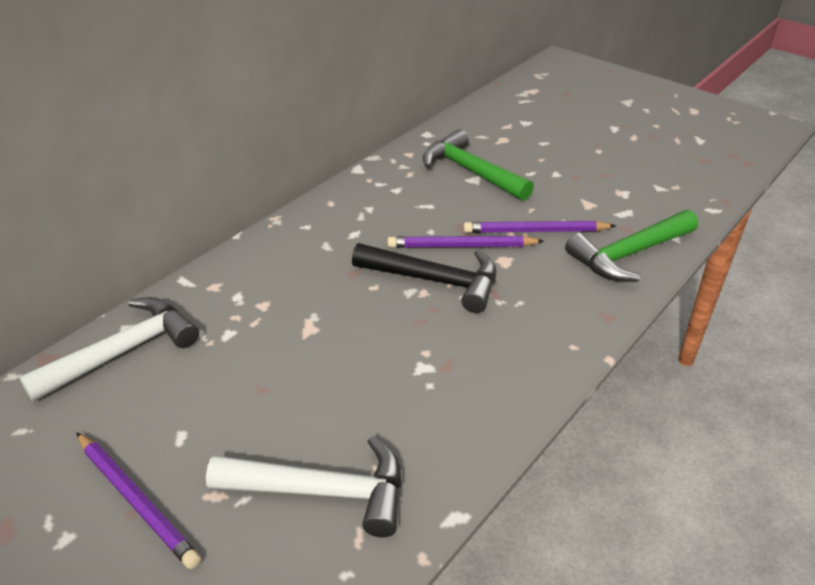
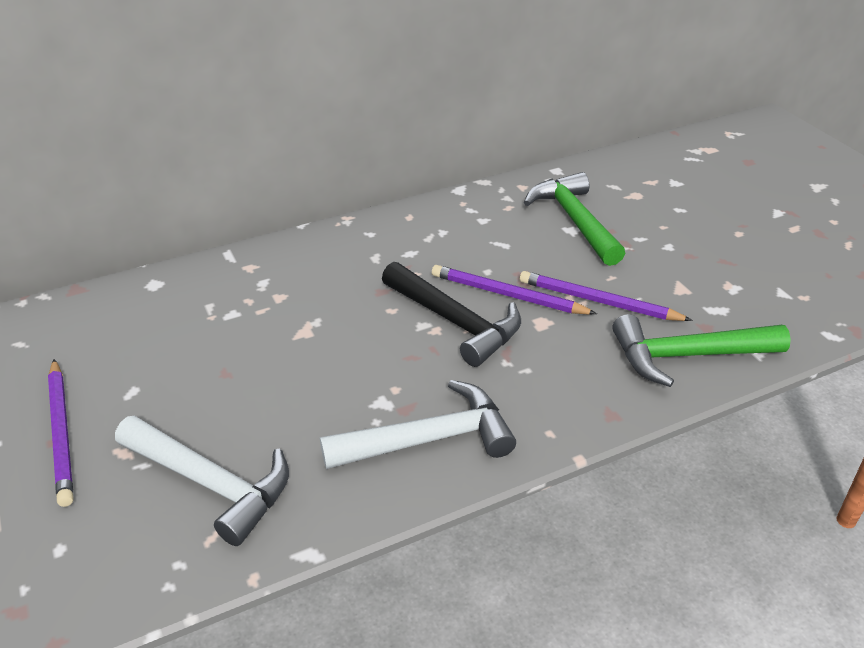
camera: 25 degrees right, 0 degrees up
white hammer [19,297,199,402] -> white hammer moved to [320,380,516,469]

